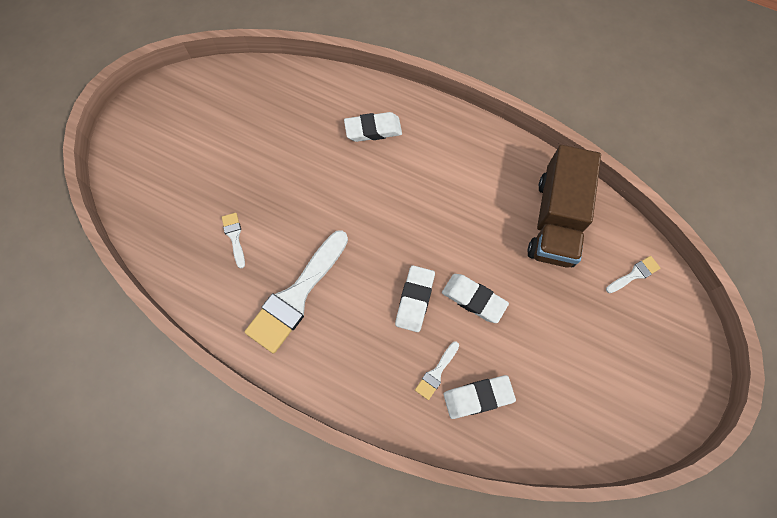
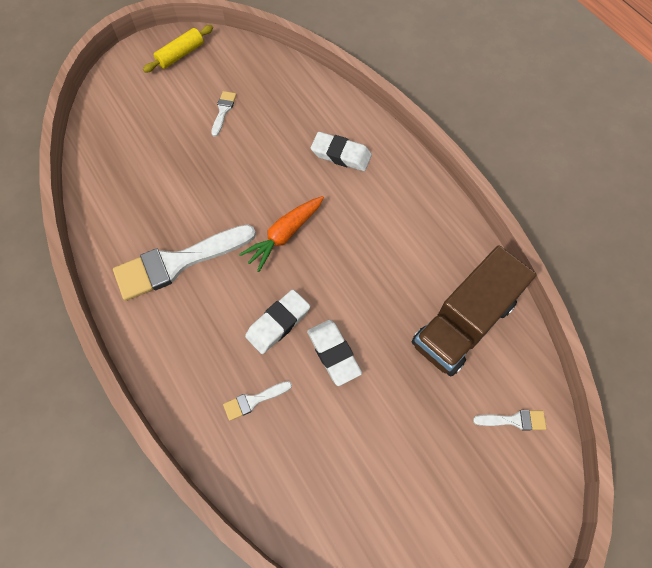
camera: 30 degrees right, 5 degrees down
white brush [222,213,245,268] -> white brush moved to [211,91,237,137]
white eraser [444,375,516,419] -> none
none -> yellow rolling pin [143,25,213,73]
none -> orange carrot [239,196,324,272]

